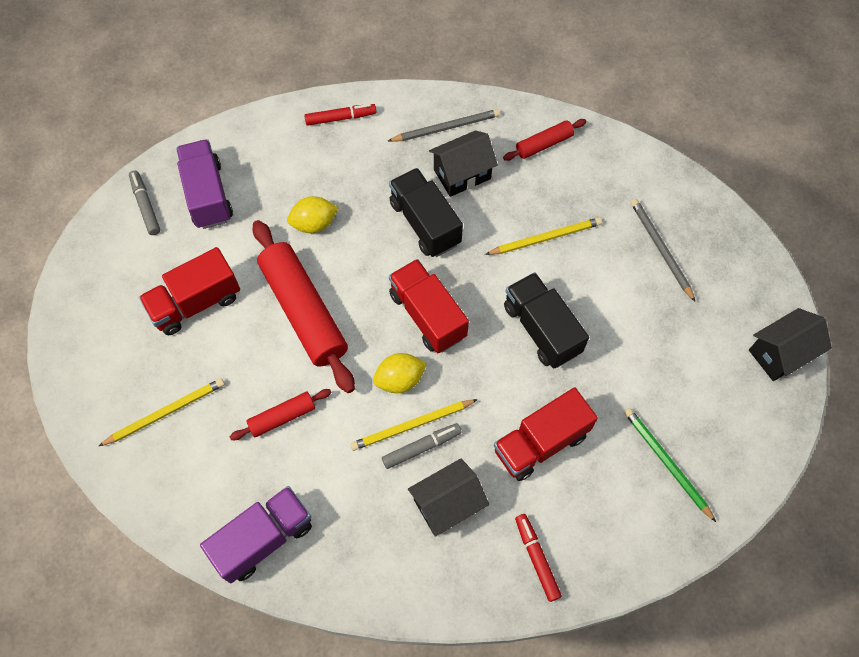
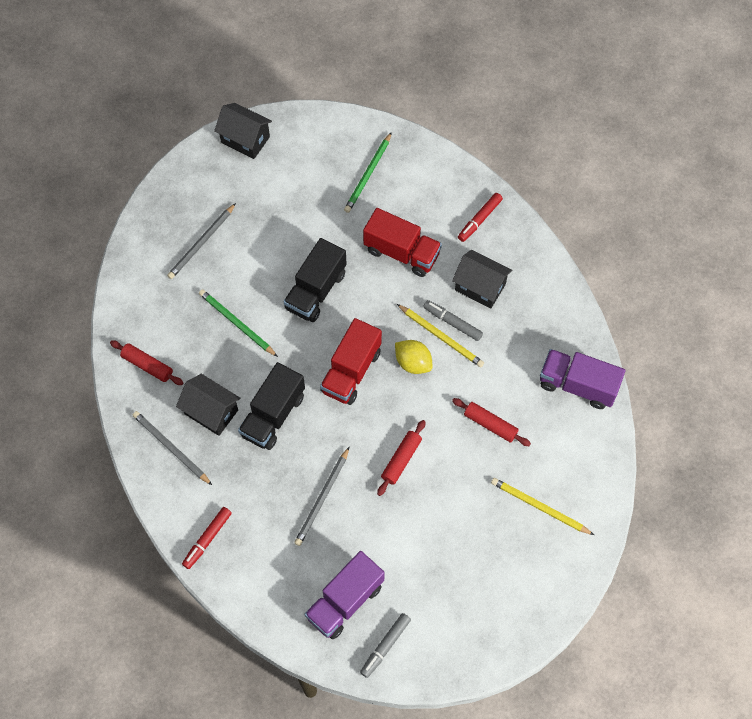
camera: 120 degrees left, 0 degrees up
red truck [139,247,240,335] -> none
red rolling pin [253,220,355,393] -> red rolling pin [377,420,425,496], size x0.49
yellow lemon [287,196,338,233] -> grey pencil [294,447,349,546]
red marker [304,104,376,126] -> red marker turned 105 degrees counterclockwise [182,507,232,569]
yellow pencil [485,217,602,255] -> green pencil [199,289,278,357]

